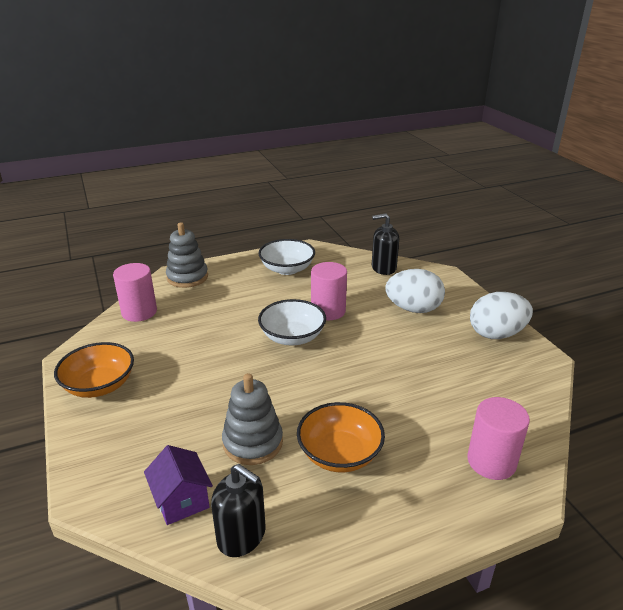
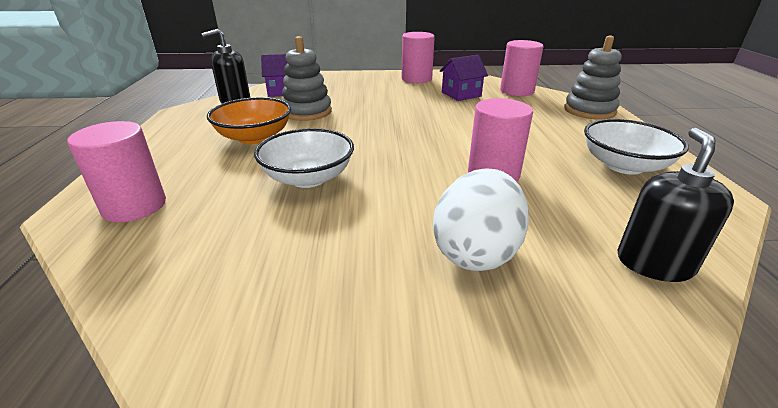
camera: 110 degrees right, 0 degrees up
orange bowl [54,342,134,398] -> pink cylinder [402,32,435,83]
white bowl [258,299,326,345] -> white bowl moved to [254,128,354,188]
white egg [470,292,533,339] -> none
none -> purple house [440,55,488,101]

